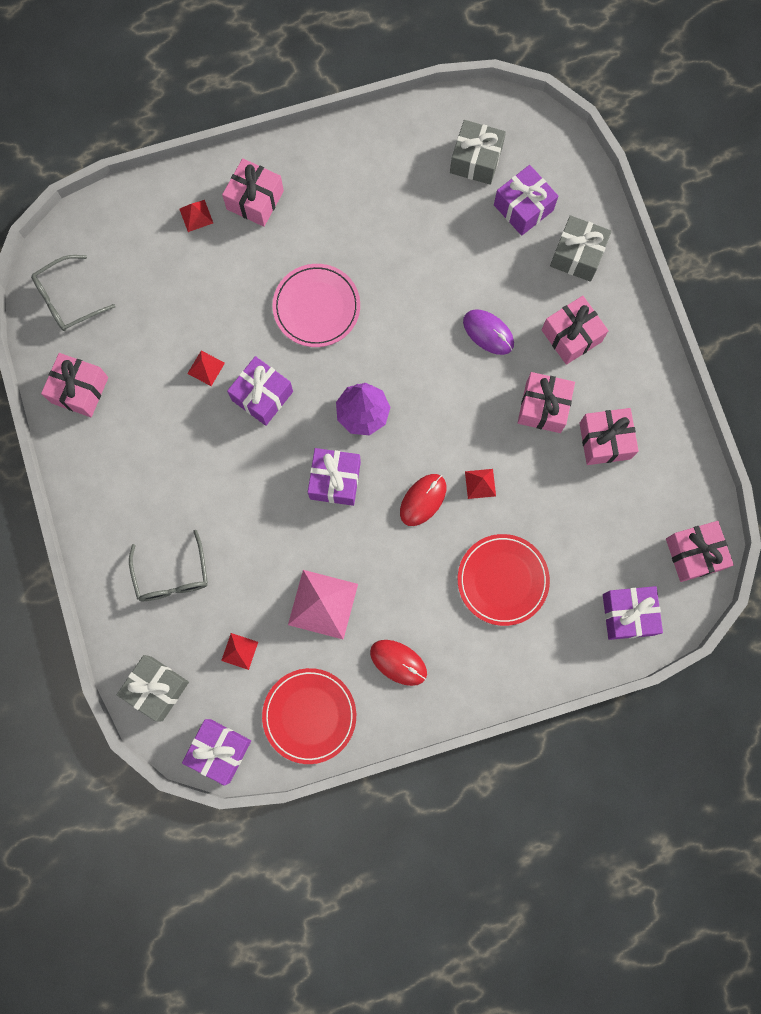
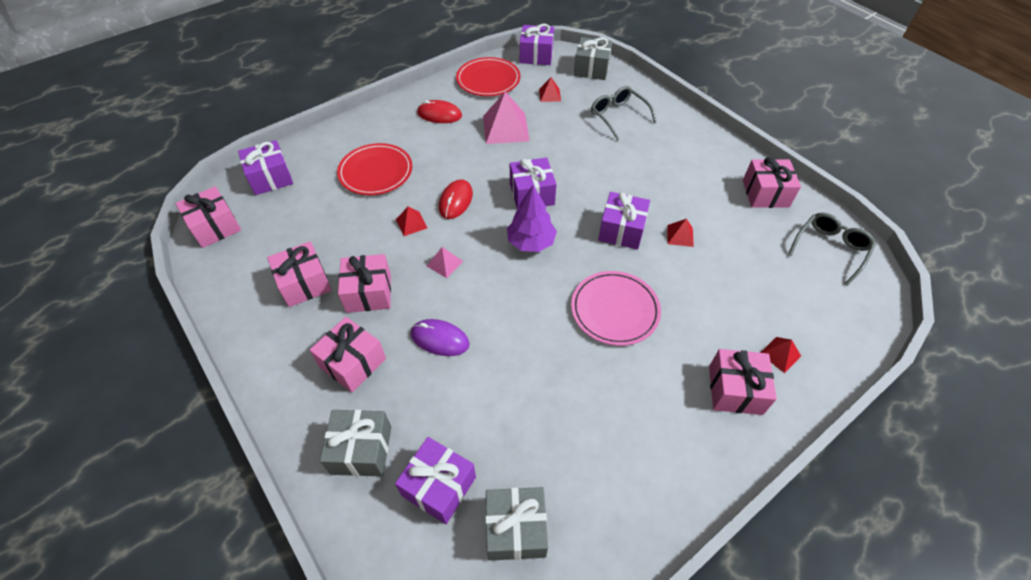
camera: 160 degrees right, 25 degrees down
none -> pink pyramid [427,247,463,278]

